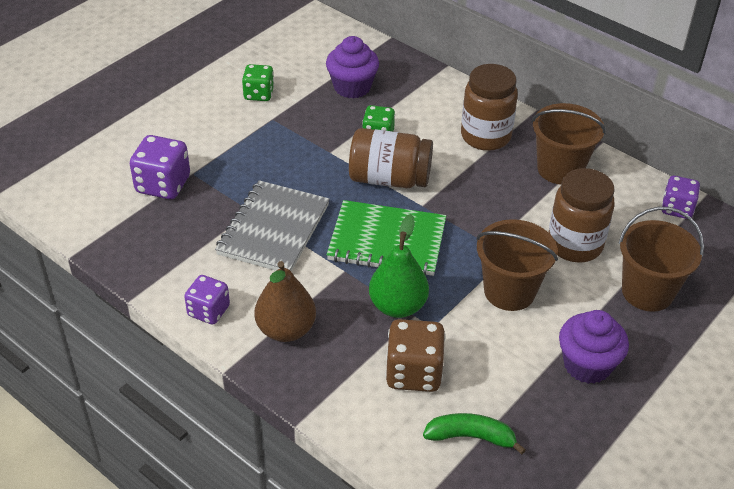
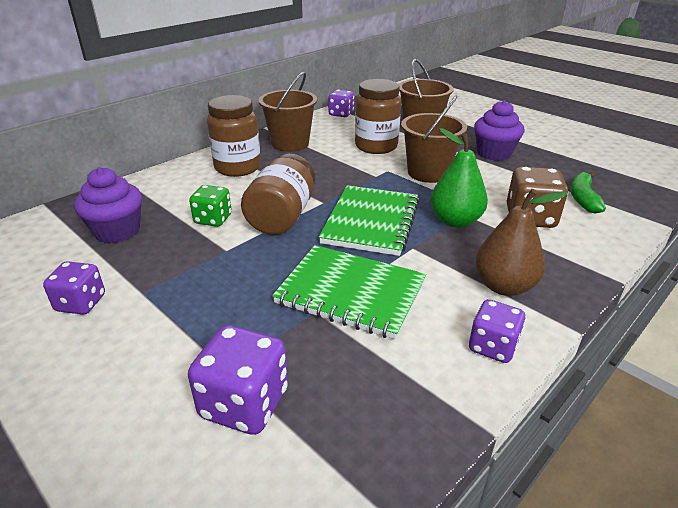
camera: 85 degrees left, 10 degrees down
grey notebook [215,180,330,272] -> green notebook [272,245,426,340]
green dice [242,64,274,101] -> purple dice [43,261,105,315]

